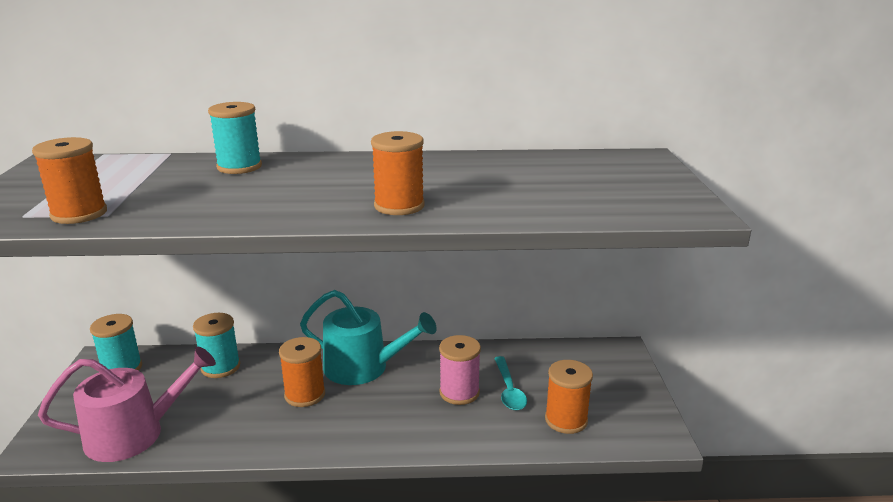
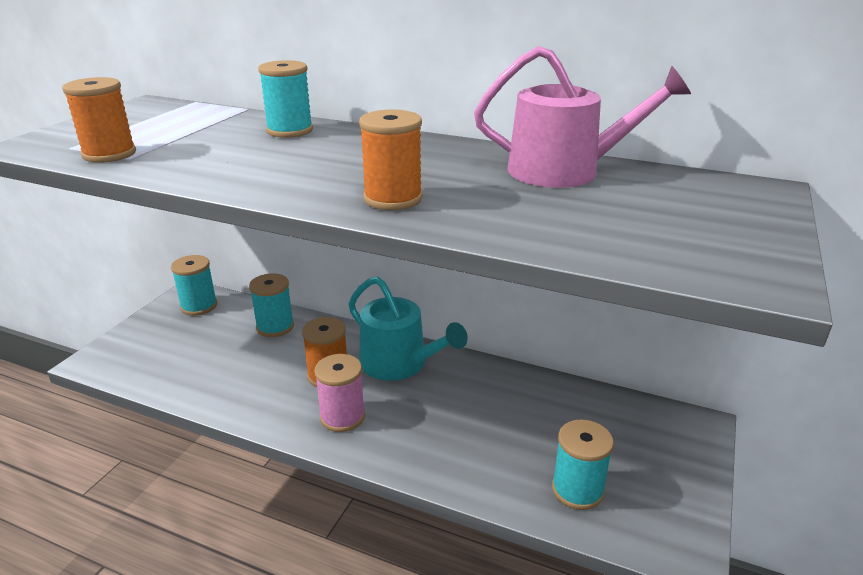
camera: 25 degrees right, 5 degrees up
pink watering can [38,346,216,462] -> pink watering can moved to [474,46,691,188]
pink spool [439,335,481,405] -> pink spool moved to [314,354,365,432]
turquoise spoon [494,356,527,410] -> none
orange spool [545,360,593,434] -> turquoise spool [552,420,614,510]

